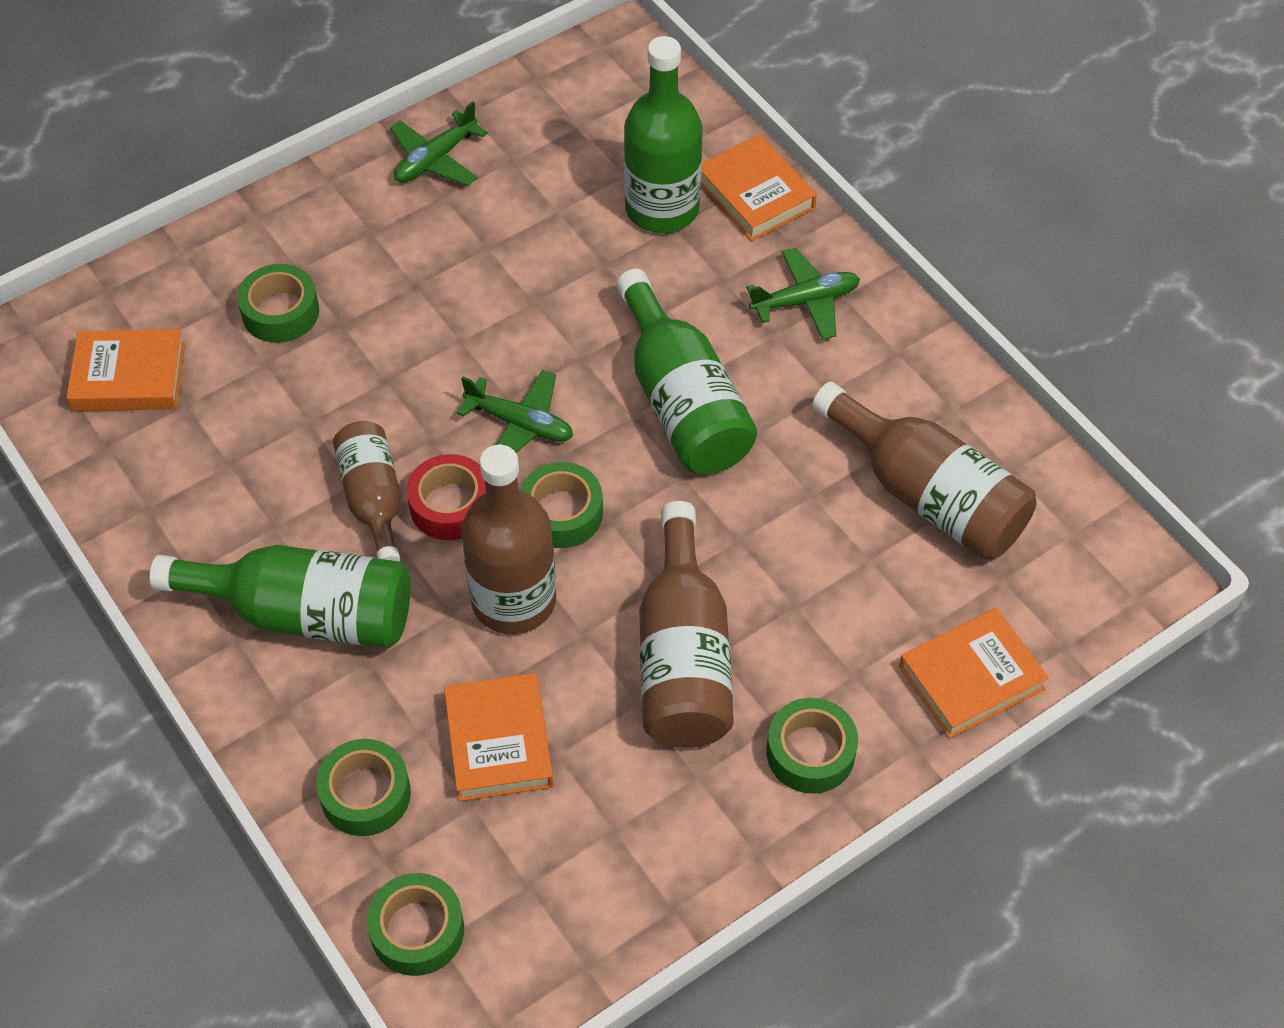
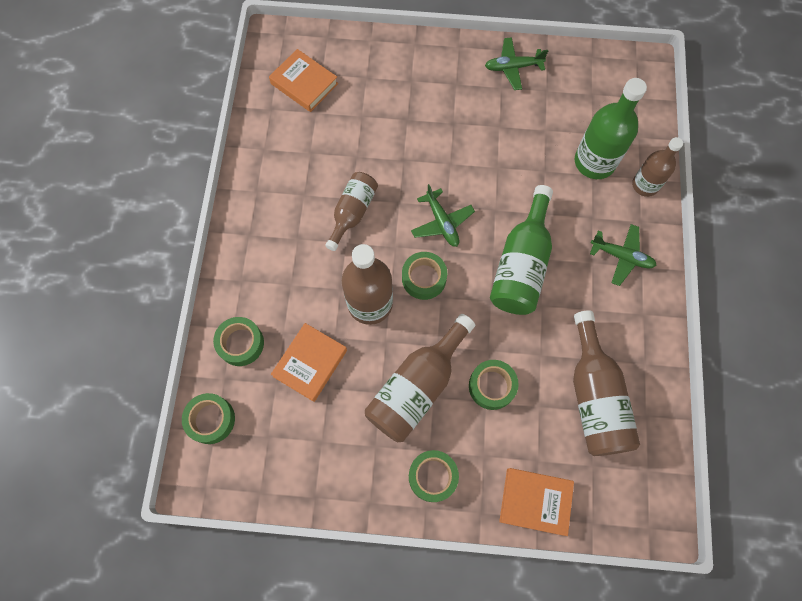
camera: 40 degrees right, 15 degrees up
green bottle [150,545,411,649] -> none
green tape [237,264,319,343] -> green tape moved to [469,360,519,410]
red tape [407,454,486,540] -> none
orange book [701,135,817,241] -> brown bottle [632,137,683,197]

